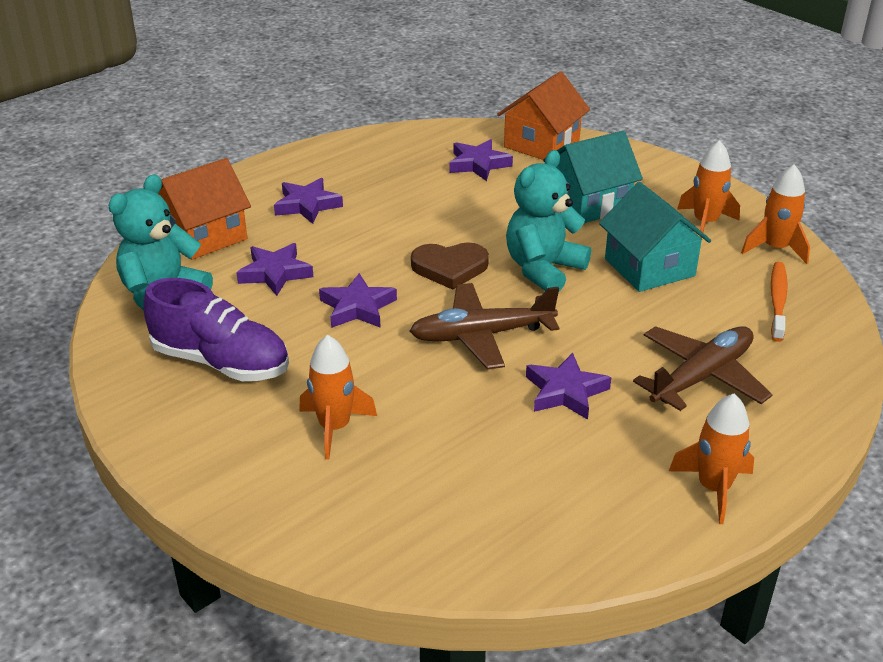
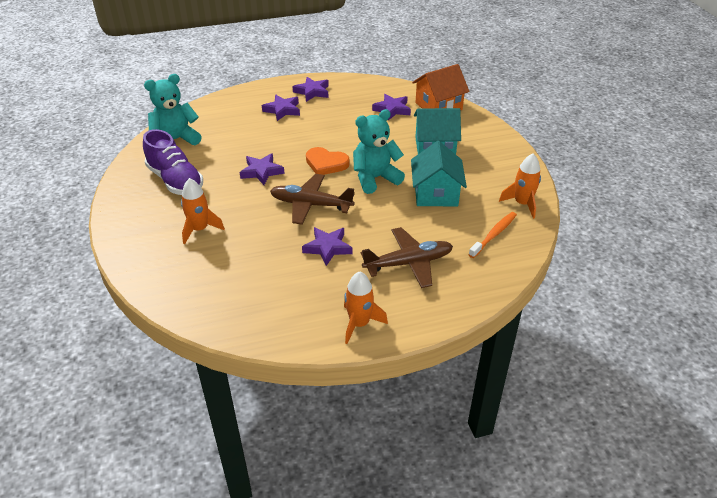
camera: 25 degrees right, 5 degrees up
orange house [158,158,251,260] -> none
purple star [236,243,313,296] -> purple star moved to [292,77,329,102]
brown heart [411,242,489,290] -> orange heart [306,147,350,175]
orange rocket [677,140,740,238] -> none

